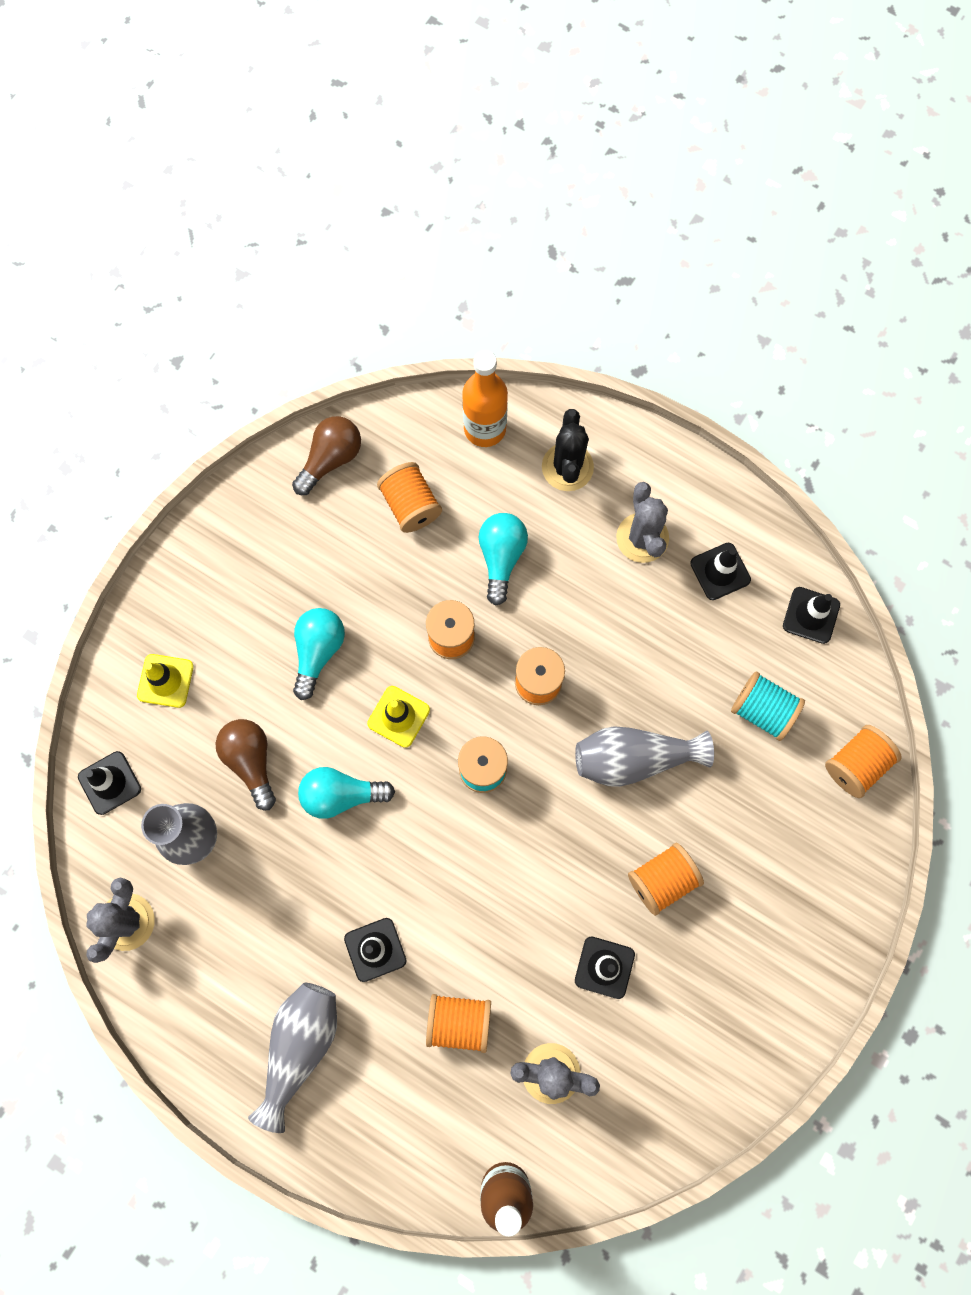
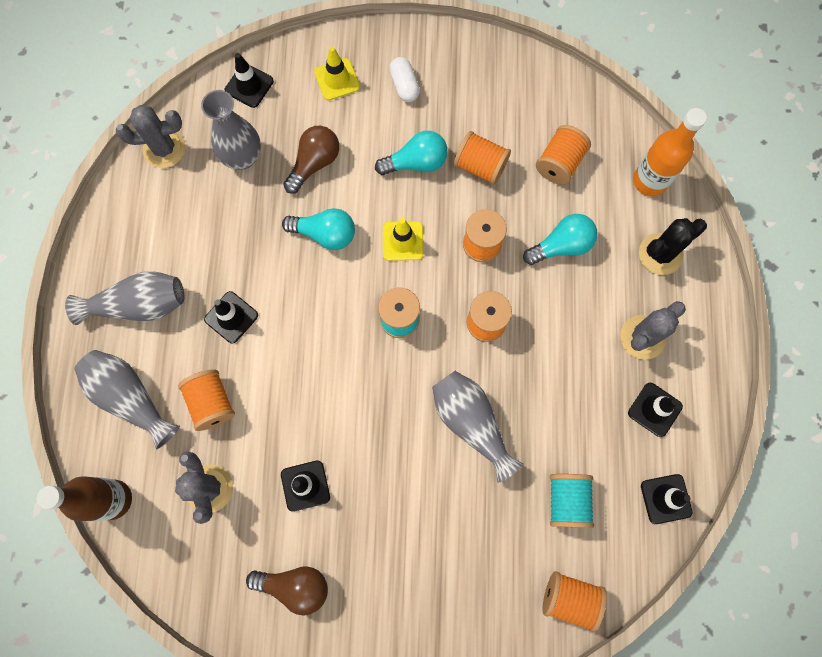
camera: 60 degrees right, 0 degrees up
brown light bulb [292,416,361,495] -> brown light bulb moved to [246,566,328,615]
turquoise light bulb [298,767,395,819] -> turquoise light bulb turned 135 degrees clockwise [282,208,355,250]
orange spool [628,842,704,916] -> orange spool moved to [454,131,511,185]
none -> grey vase [74,350,180,449]
none -> white capsule [389,57,420,102]

